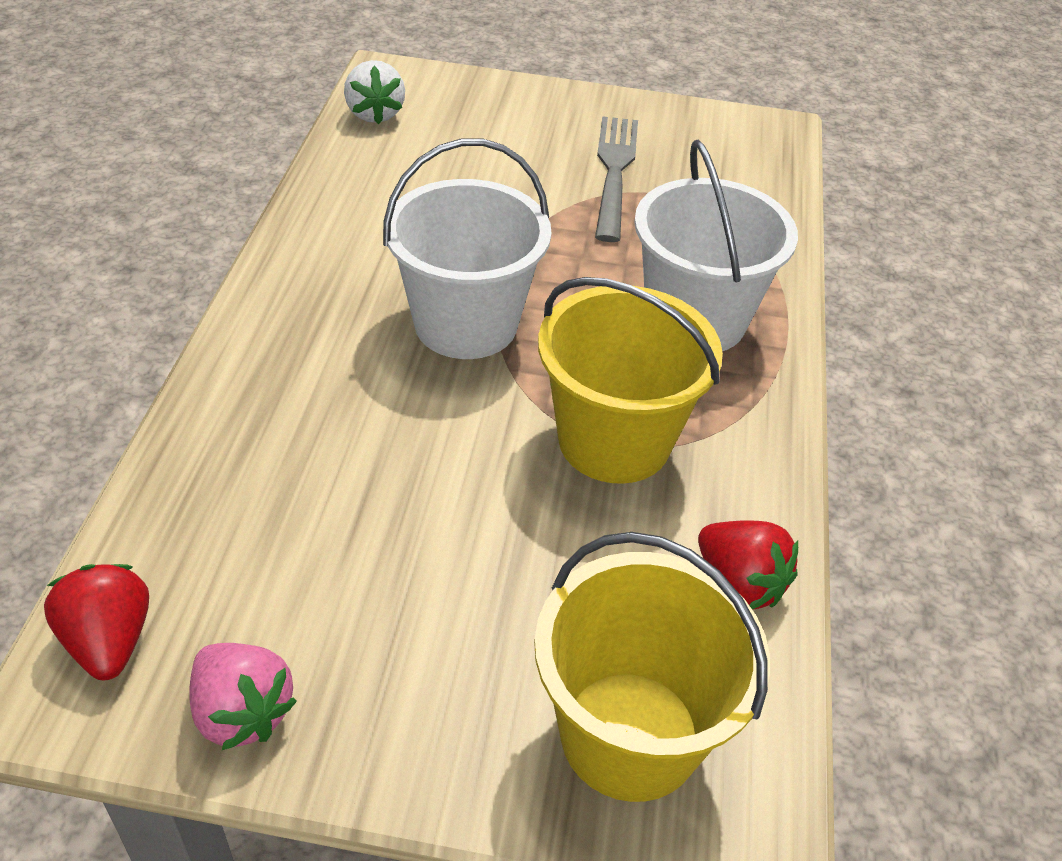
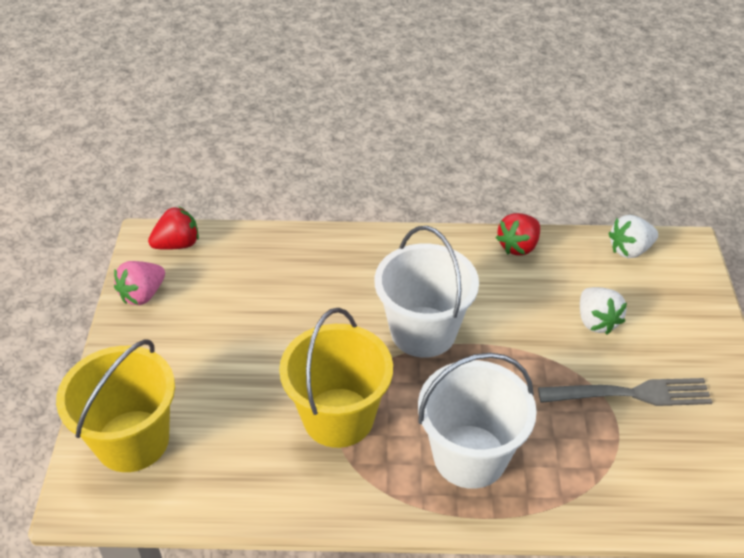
camera: 85 degrees right, 0 degrees up
red strawberry [698,521,798,610] -> red strawberry moved to [496,213,540,256]
none -> white strawberry [580,287,627,335]

